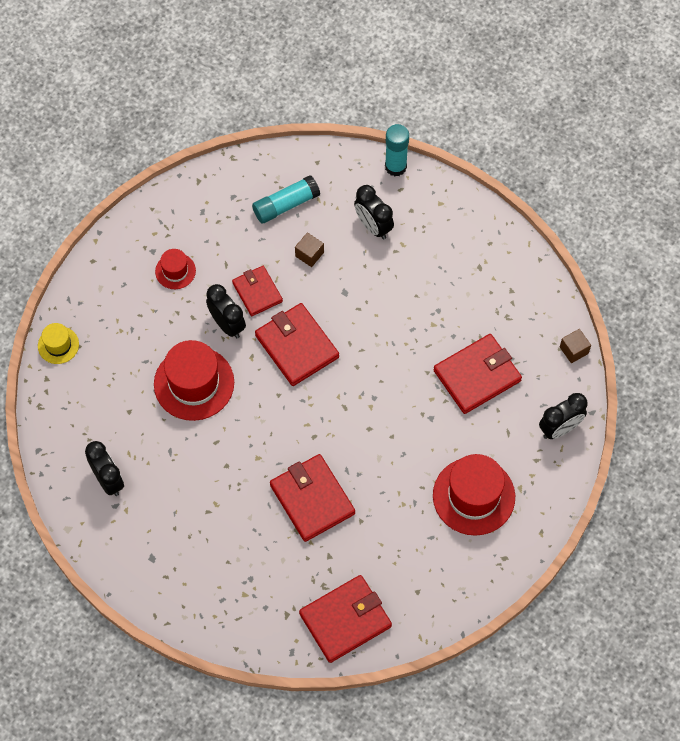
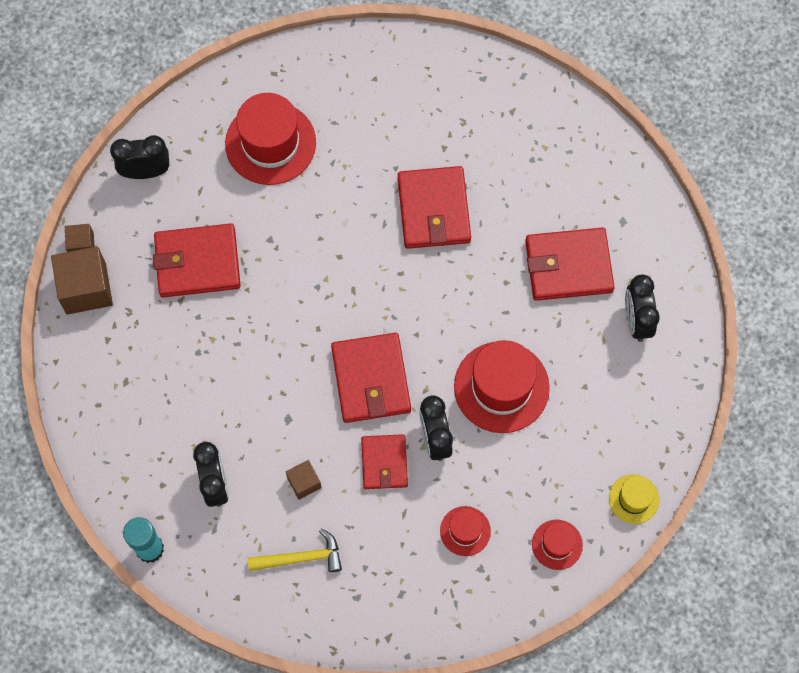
camera: 155 degrees left, 5 degrees up
turquoise glue stick [252,175,320,223] -> yellow hammer [248,529,342,572]
red wallet [299,575,392,663] -> red wallet moved to [525,227,615,301]
none -> brown cube [51,246,113,315]
none -> red hat [532,520,583,570]

